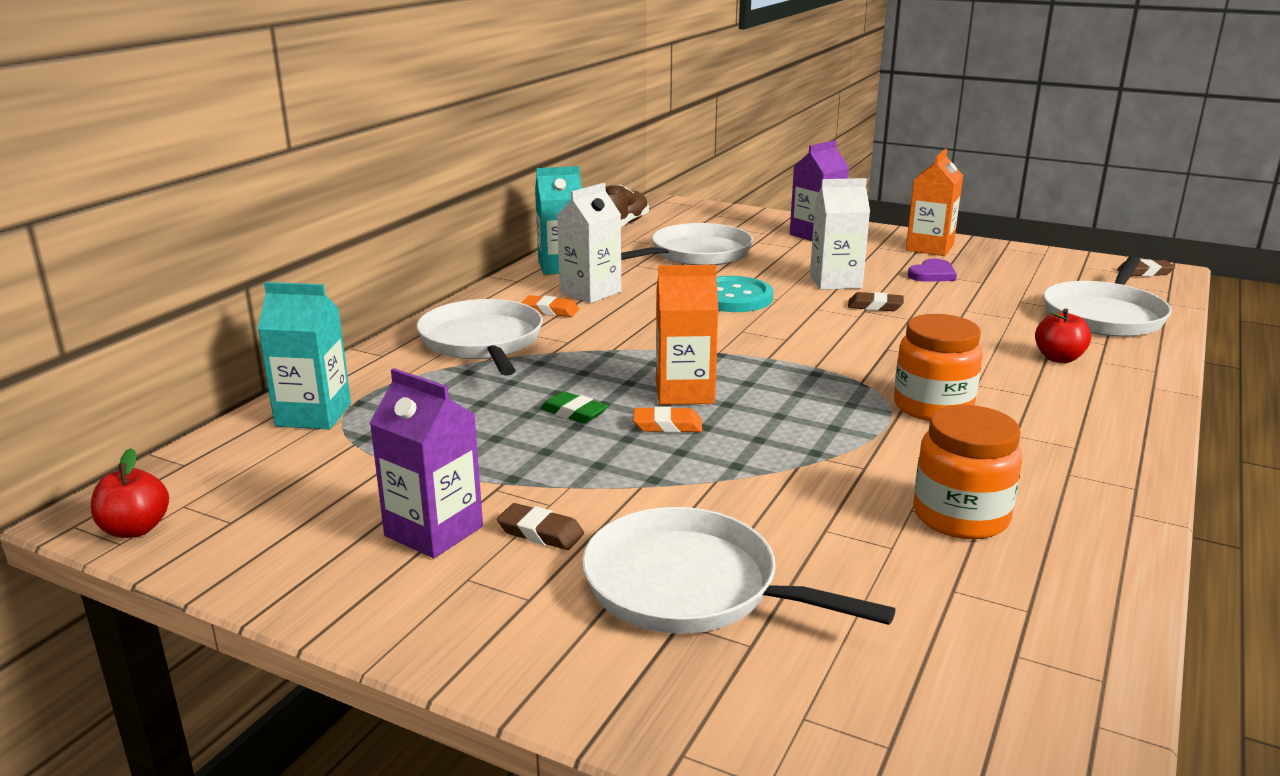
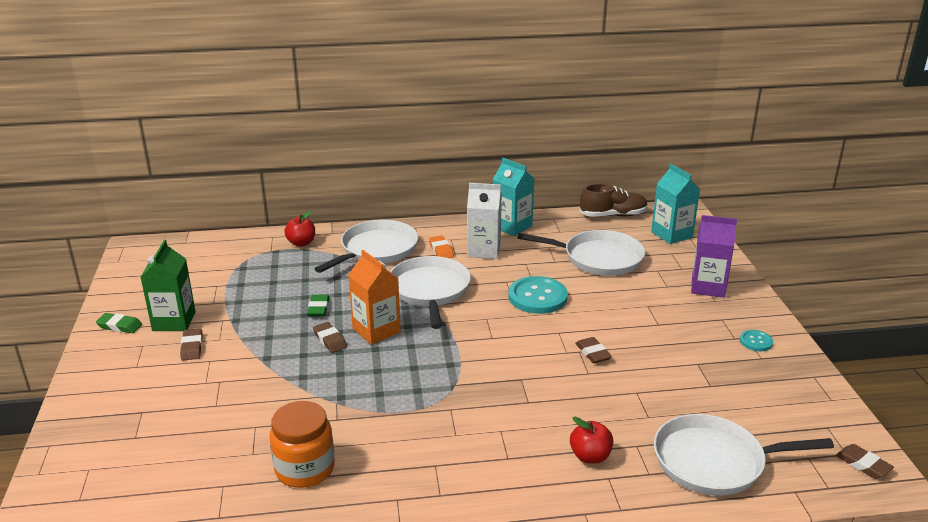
camera: 55 degrees right, 5 degrees up
red apple [91,448,169,538] -> red apple moved to [284,210,315,247]
turquoise carton [258,282,351,429] -> turquoise carton moved to [651,164,700,244]
purple carton [370,368,483,558] -> green carton [141,240,196,331]
white pan [582,507,895,634] -> white pan moved to [390,256,471,329]
orange eraser [633,406,702,433] -> brown eraser [313,322,347,353]
white carton [810,178,870,290] -> none
orange jar [894,314,983,421] -> none
orange carton [906,149,963,256] -> turquoise button [740,330,773,351]
purple heart [908,259,957,282] -> none
none -> green eraser [96,313,142,333]

